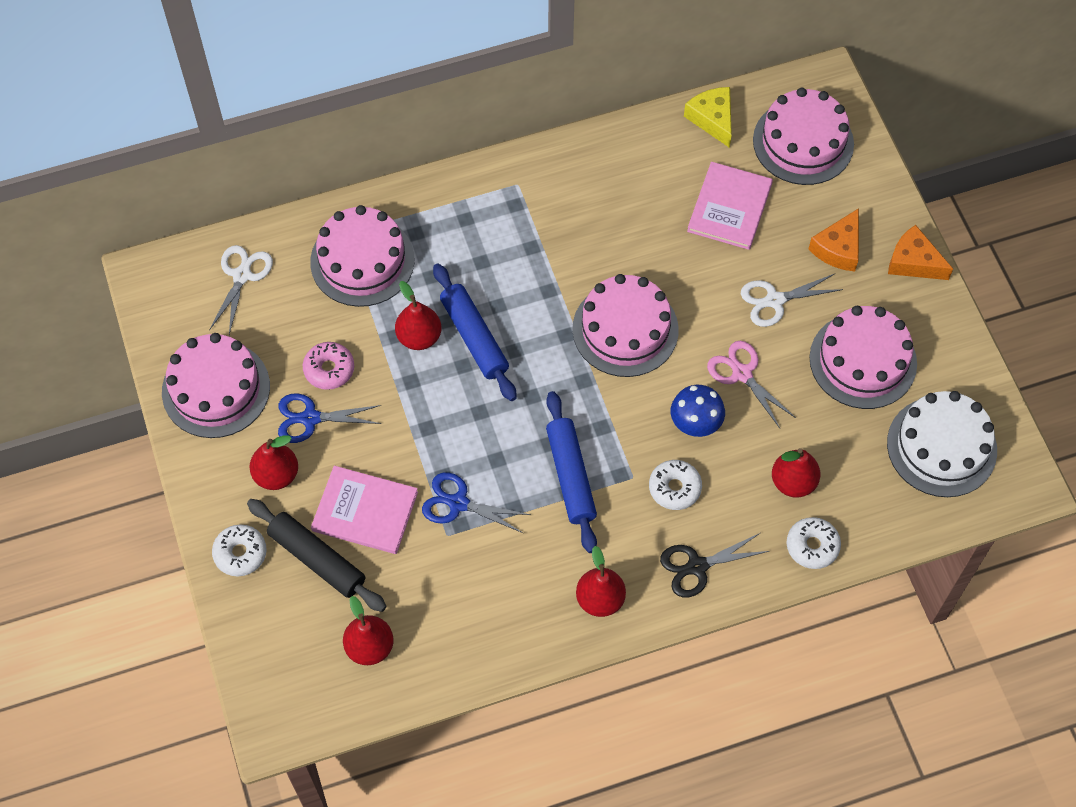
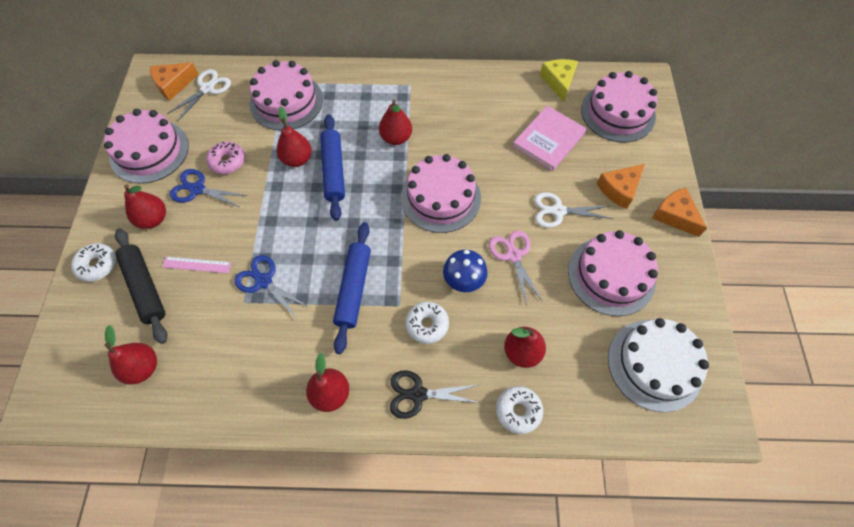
camera: 20 degrees right, 0 degrees up
pink book [311,466,418,554] -> pink ruler [162,256,231,273]
none -> orange cheese [150,63,199,101]
none -> red pear [379,99,412,145]

